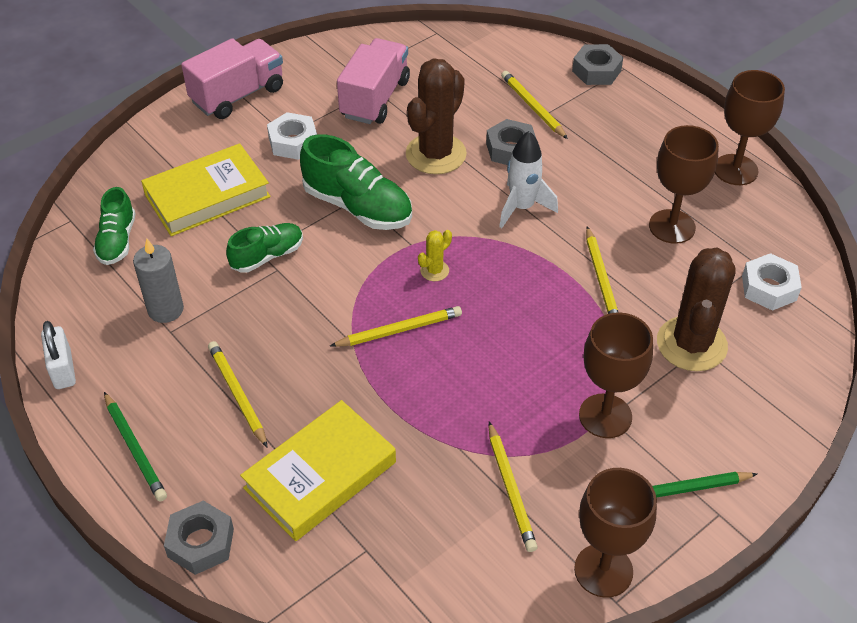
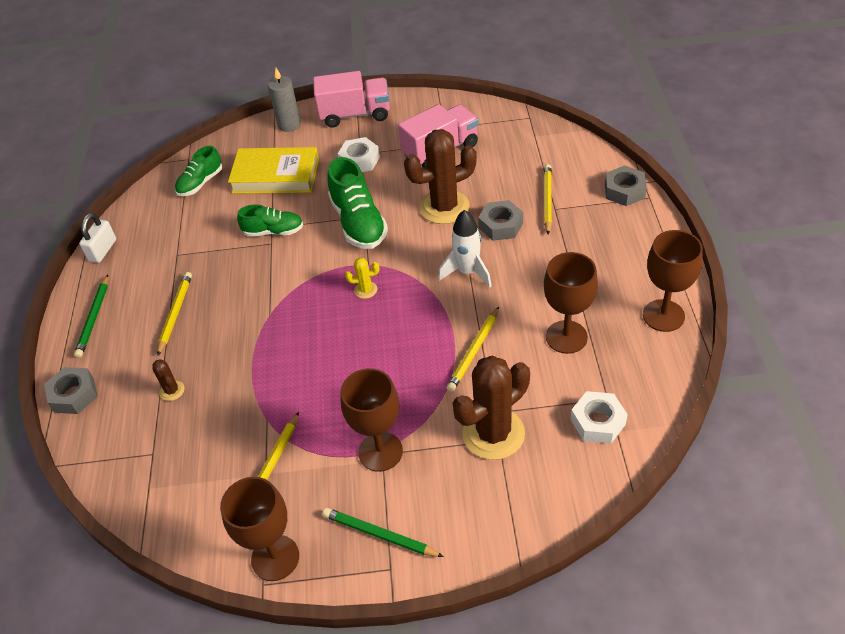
camera: 40 degrees right, 0 degrees up
grey candle [133,238,184,323] -> grey candle moved to [268,68,301,132]
yellow book [240,400,396,541] -> brown cactus [152,359,185,401]
yellow pencil [330,306,462,347] -> none

